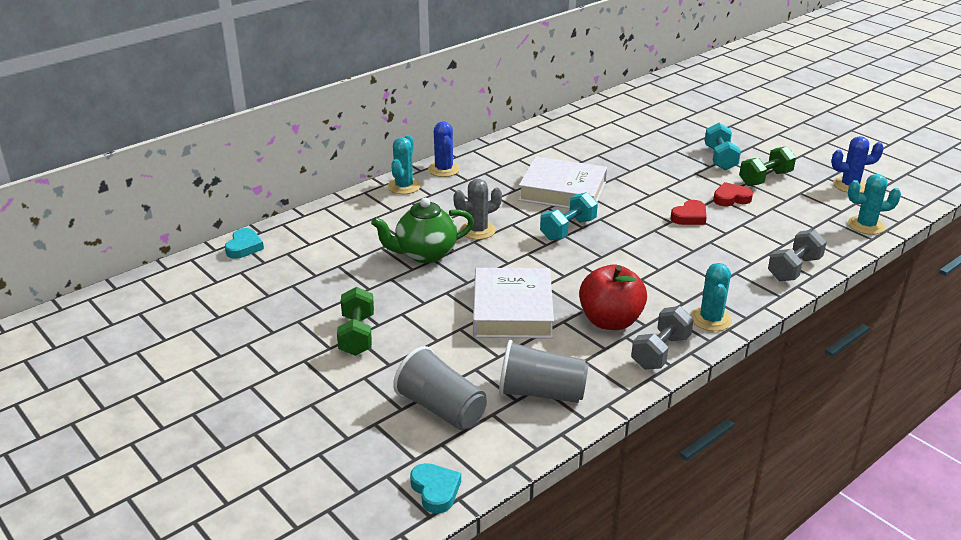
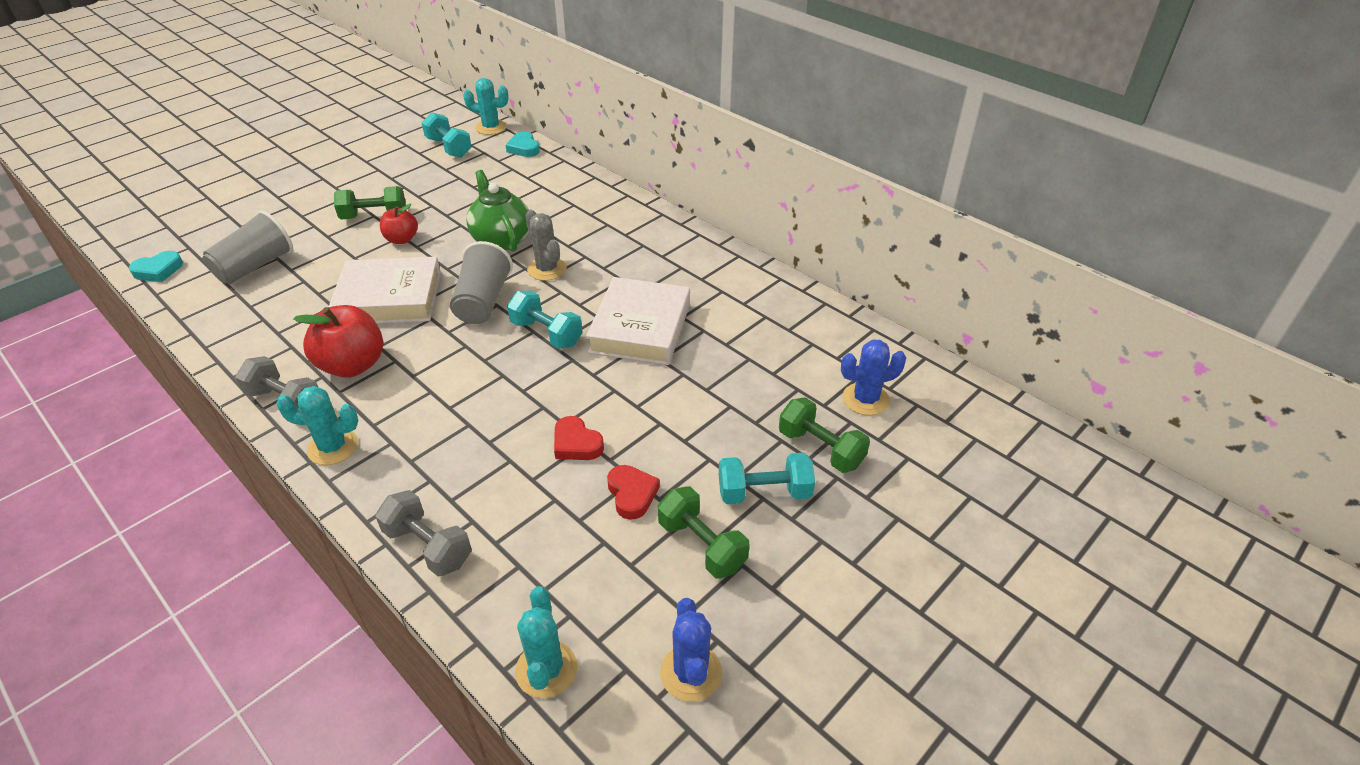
camera: 85 degrees right, 10 degrees up
turquoise heart [225,228,264,259] -> turquoise heart turned 60 degrees clockwise [505,132,540,157]
turquoise cactus [388,135,421,194] -> turquoise cactus moved to [463,78,509,135]
blue cactus [428,121,460,177] -> blue cactus moved to [841,339,906,416]
grey cup [499,340,589,403] -> grey cup moved to [450,241,513,324]
none -> red apple [380,204,418,244]
none -> turquoise dumbbell [422,112,472,158]
none -> green dumbbell [779,397,870,473]

